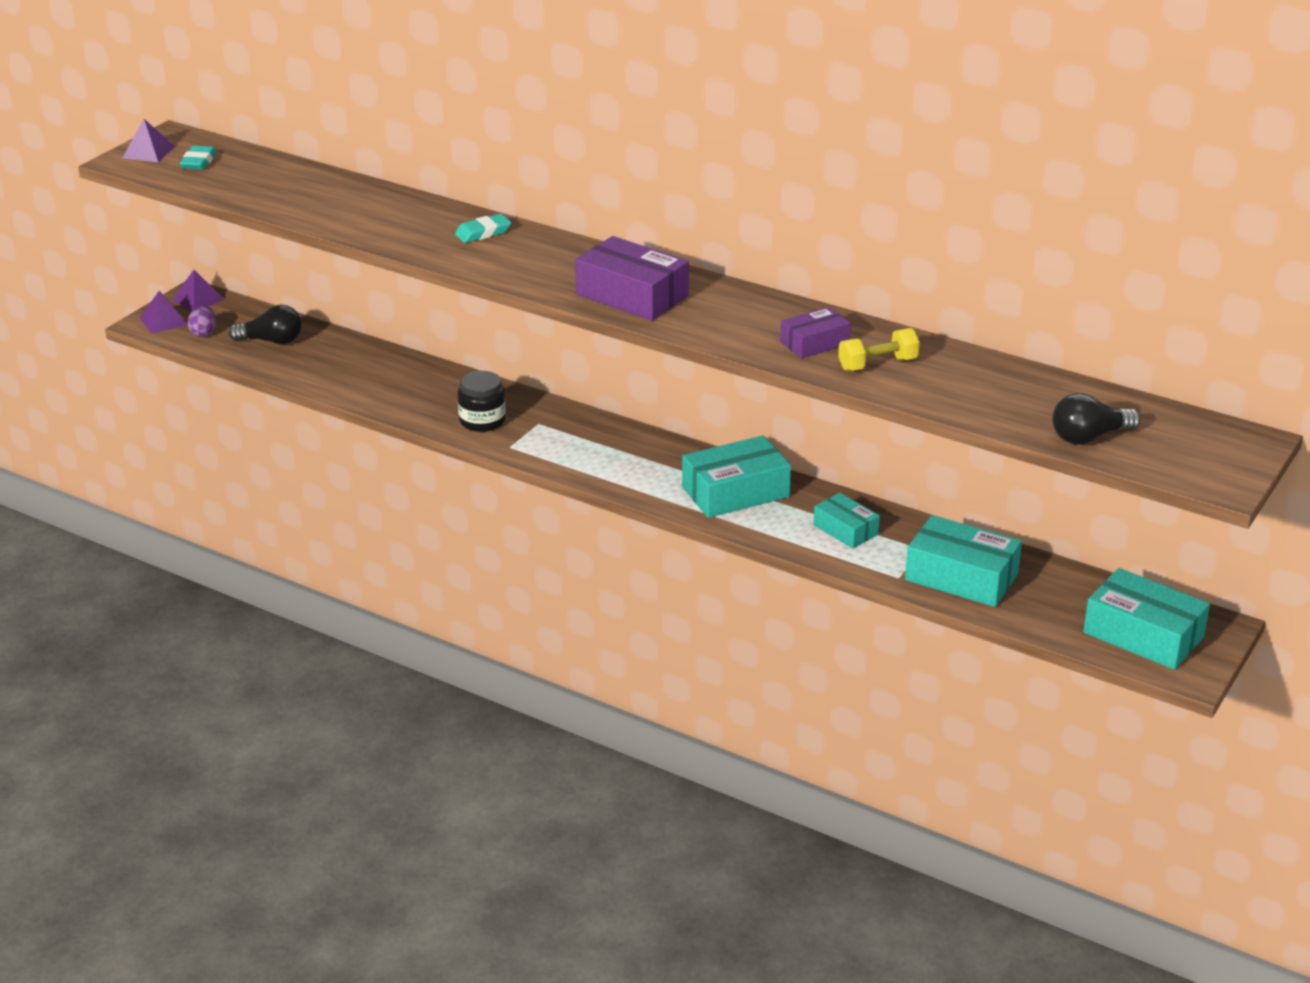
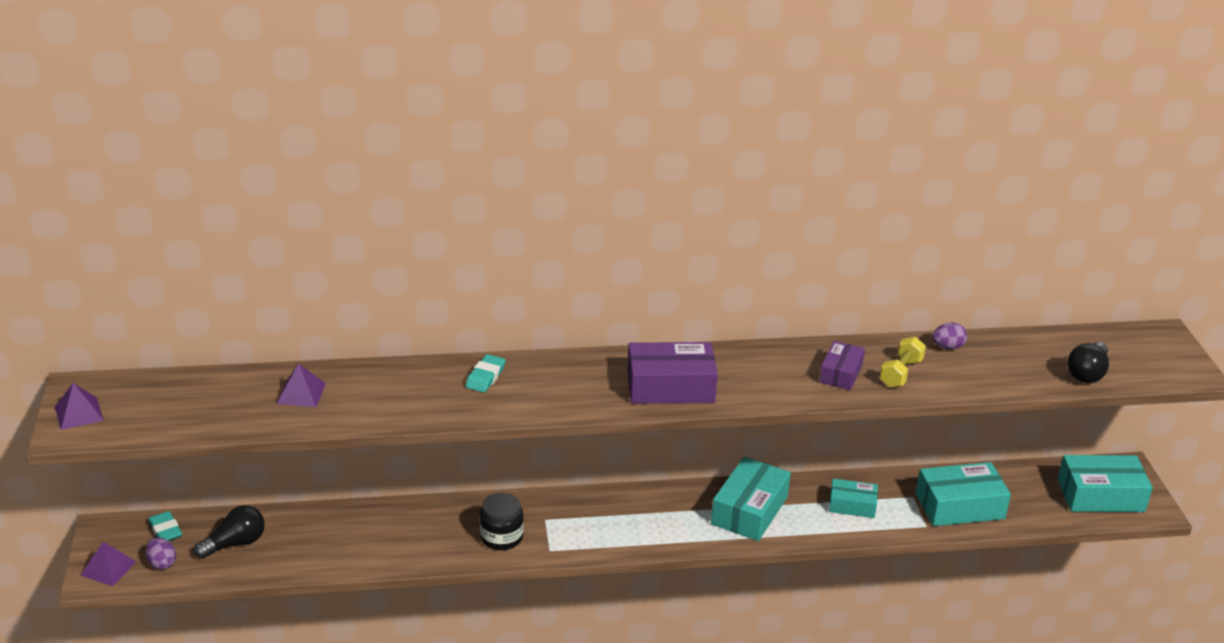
camera: 40 degrees left, 0 degrees up
purple pyramid [172,270,224,311] -> purple pyramid moved to [277,363,326,407]
turquoise eraser [180,146,217,170] -> turquoise eraser moved to [148,511,182,541]
none -> purple egg [932,322,967,350]

